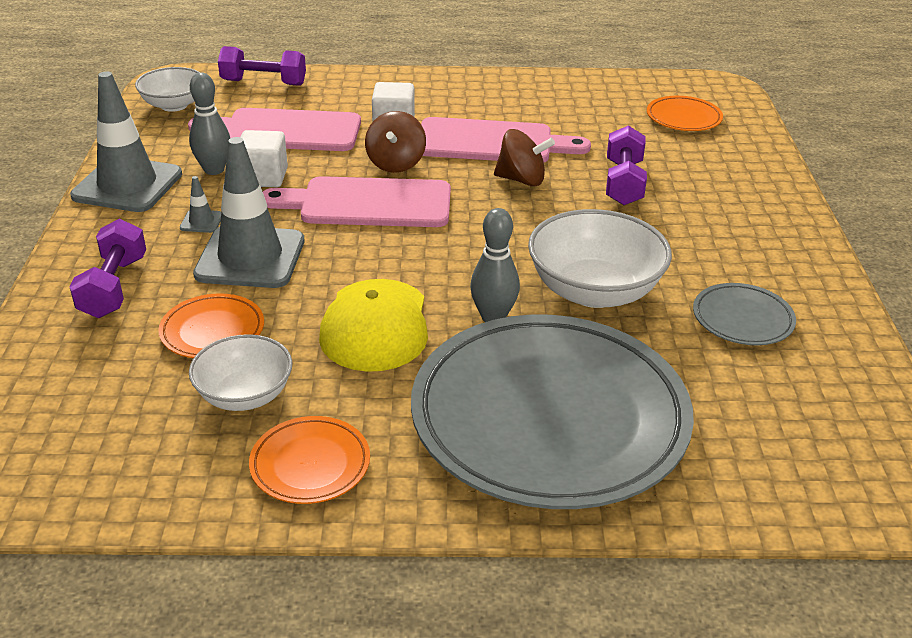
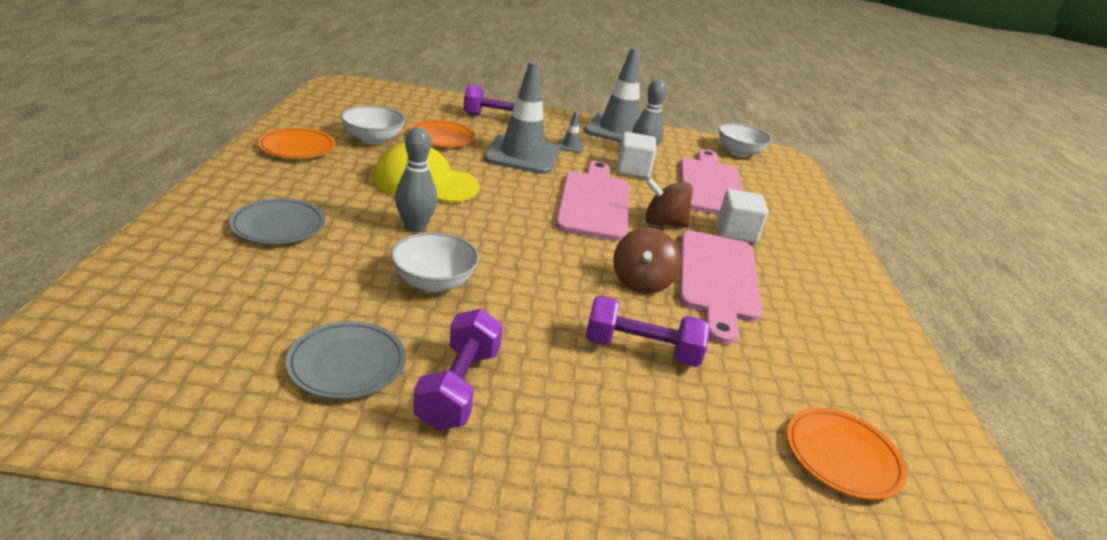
camera: 90 degrees right, 5 degrees down
purple dumbbell [218,46,306,86] -> purple dumbbell moved to [413,308,503,430]
grey plate [411,315,694,509] -> grey plate [229,198,325,244], size x0.41
white bowl [528,209,672,308] -> white bowl [391,232,479,292], size x0.63

